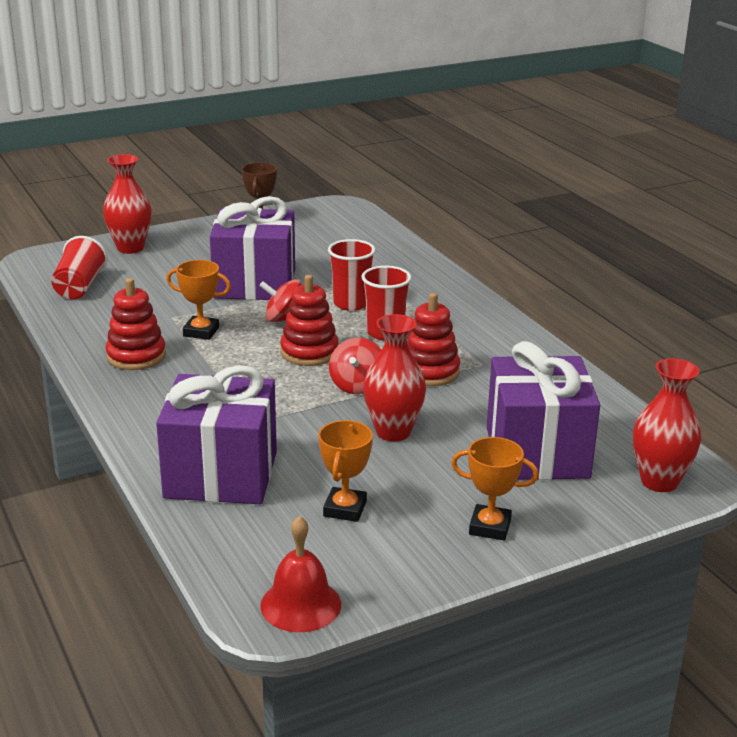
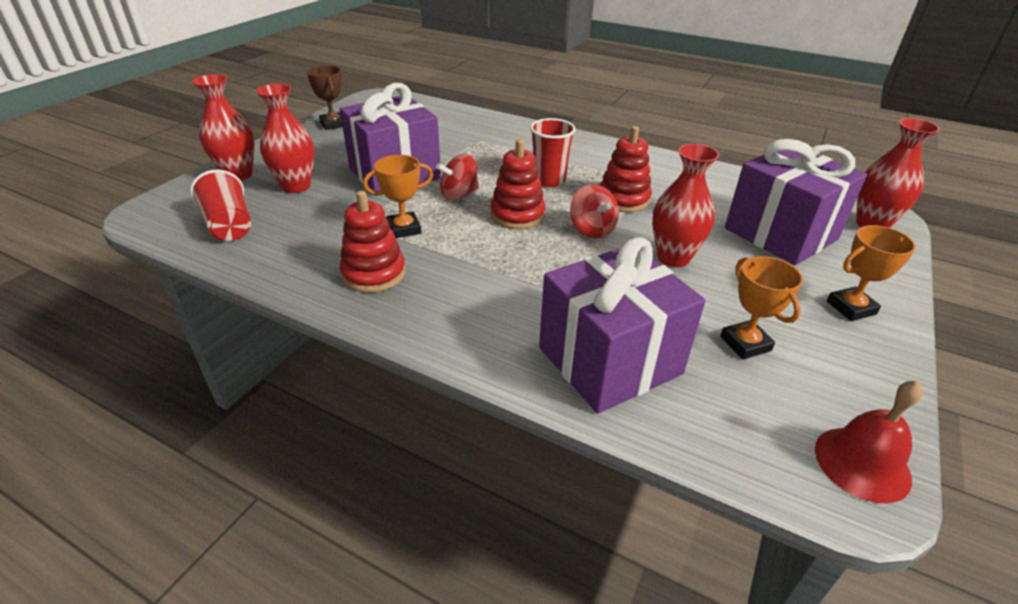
camera: 35 degrees left, 10 degrees up
red cup [328,239,376,311] -> none
none -> red vase [256,84,314,193]

